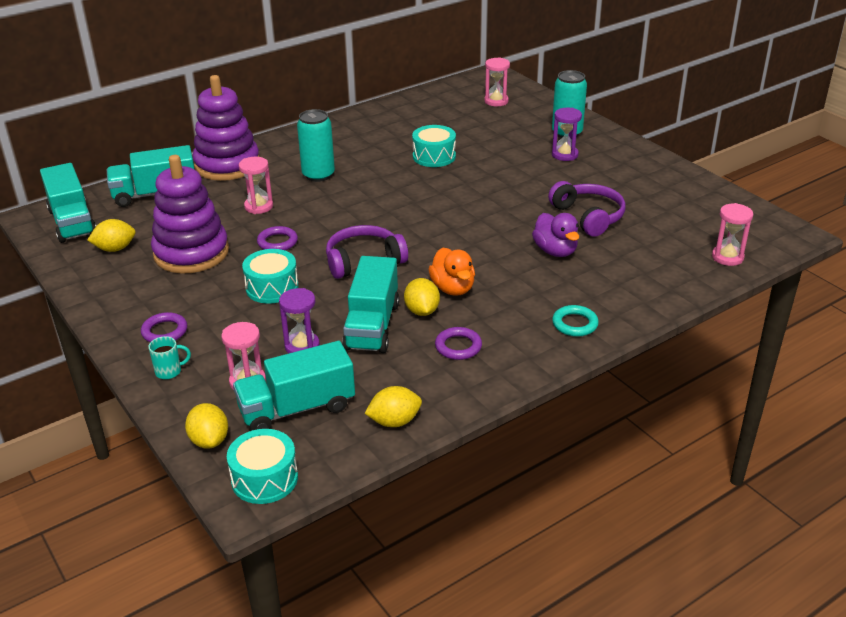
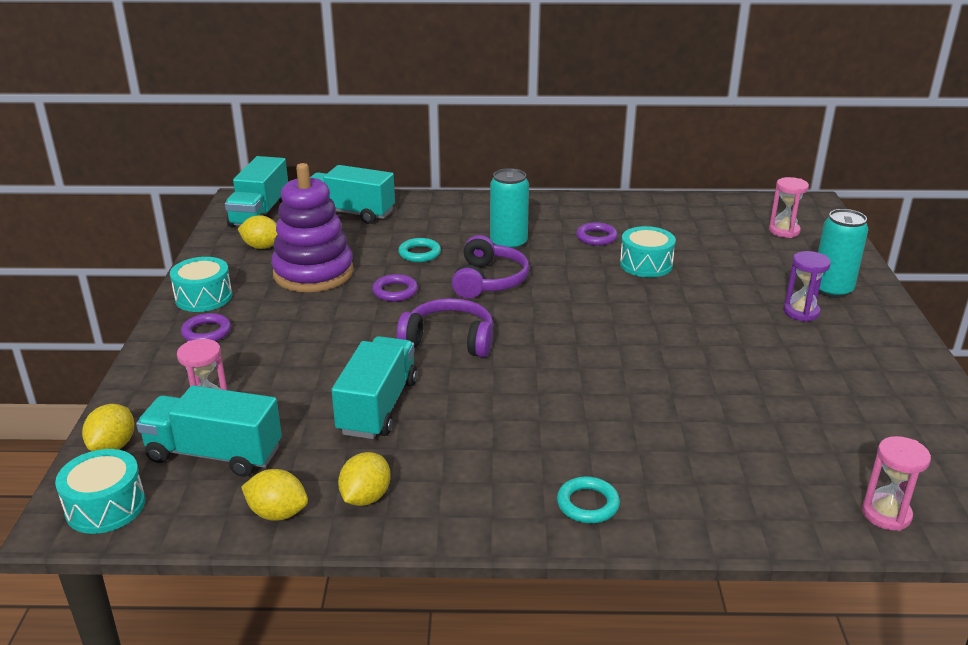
camera: 35 degrees right, 5 degrees down
turquoise mug [149,336,191,379] -> none
purple stacking toy [192,75,259,181] -> none
pink hourglass [239,157,273,214] -> turquoise ring [398,238,441,262]
turquoise drum [242,249,299,304] -> turquoise drum moved to [170,257,232,312]
purple hourglass [279,288,320,354] -> none
turquoise truck [342,256,399,353] -> turquoise truck turned 150 degrees clockwise [331,336,417,439]
yellow lemon [404,278,440,316] -> yellow lemon moved to [338,452,391,506]
orange duck [428,247,475,296] -> none
purple ring [435,327,482,360] -> purple ring moved to [576,222,618,246]
purple duck [532,213,579,257] -> none
purple headphones [548,181,626,237] -> purple headphones moved to [452,235,529,299]

